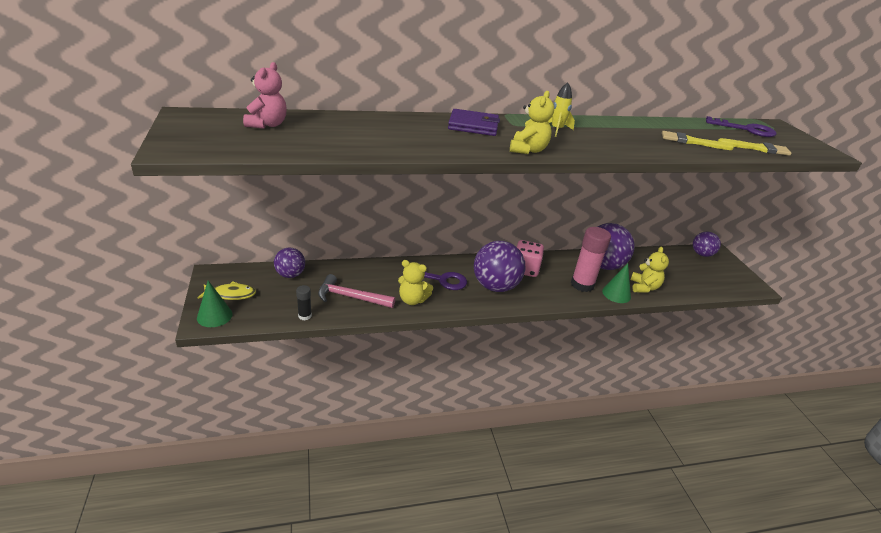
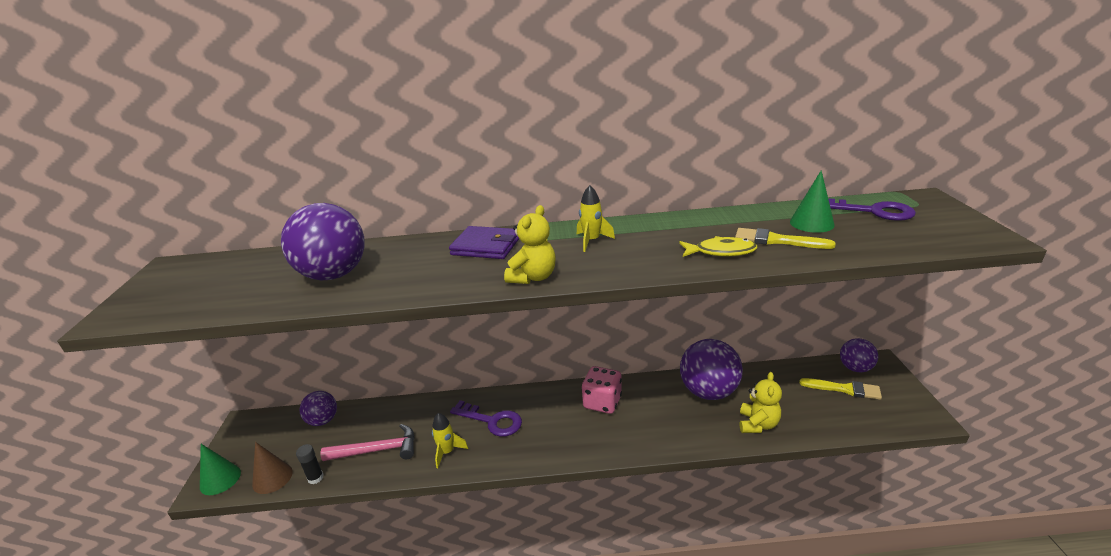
camera: 15 degrees right, 5 degrees down
yellow fish [198,281,256,300] -> yellow fish moved to [679,236,758,257]
pink teddy bear [243,62,287,129] -> none
pink hammer [318,274,395,308] -> pink hammer turned 150 degrees clockwise [321,424,415,461]
yellow teddy bear [398,260,433,305] -> yellow rocket [432,413,468,468]
purple ball [474,241,525,292] -> purple ball moved to [281,203,365,280]
pink glue stick [571,227,611,292] -> none
green cone [602,263,631,303] -> green cone moved to [790,170,835,233]
yellow brush [718,138,792,156] -> yellow brush moved to [799,378,882,400]
none -> brown cone [252,442,293,494]

